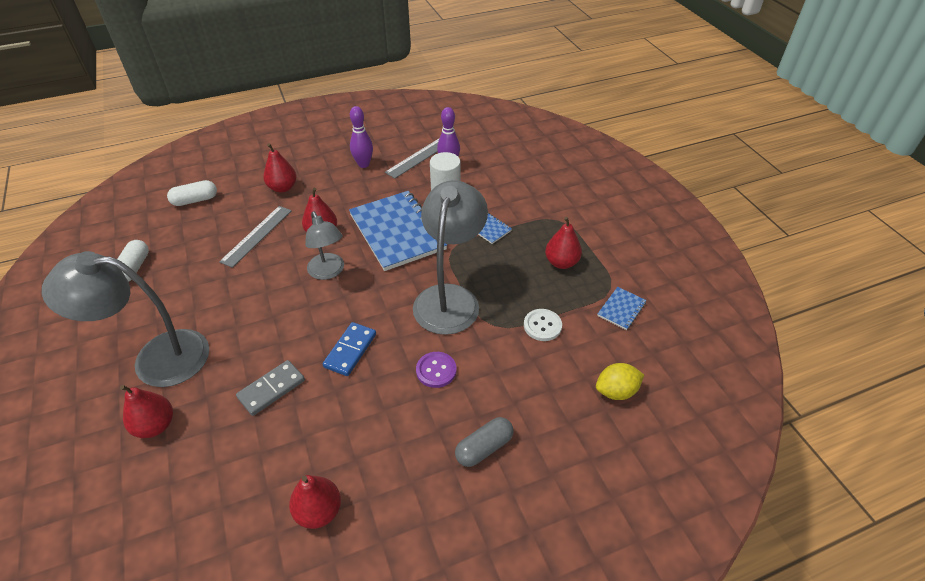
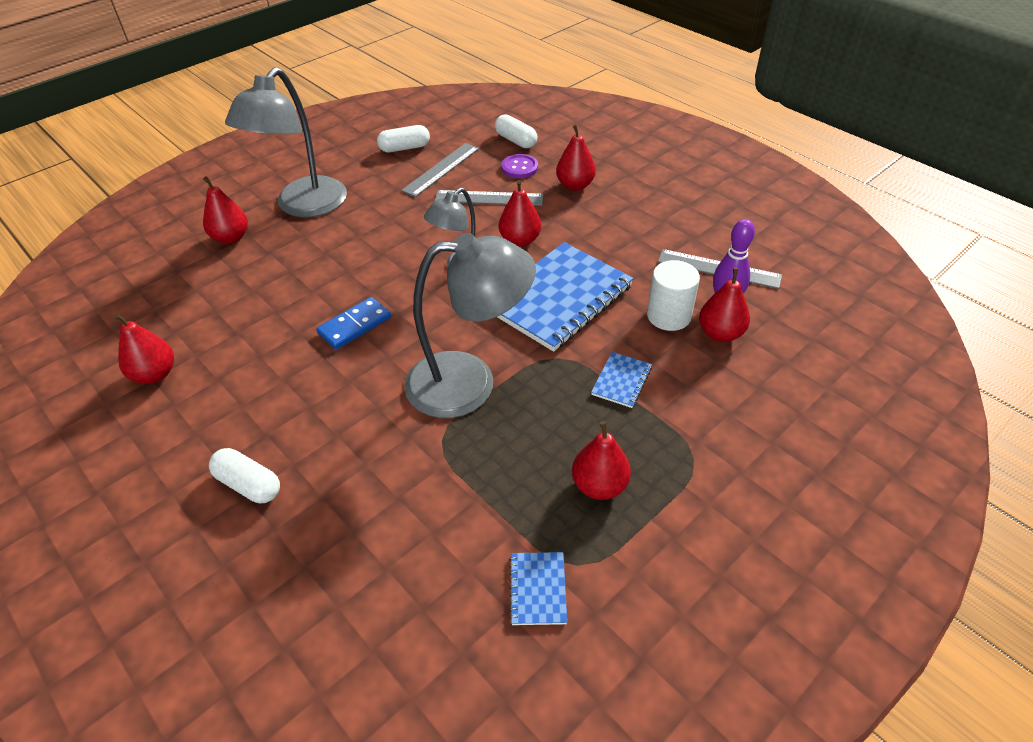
camera: 70 degrees right, 0 degrees up
grey lamp [42,251,209,387] -> grey lamp turned 135 degrees counterclockwise [225,67,347,217]
grey domino [236,360,305,416] -> none
blue domino [323,322,376,376] -> blue domino turned 45 degrees counterclockwise [316,297,391,350]
purple bowling pin [350,106,373,168] -> none
purple button [416,352,456,388] -> purple button moved to [501,154,538,178]
grey capsule [455,417,514,467] -> white capsule [209,448,280,503]
white button [524,309,562,341] -> none
yellow lemon [596,363,644,400] -> none
blue notebook [597,287,647,330] -> blue notebook turned 75 degrees clockwise [509,552,567,625]
none -> grey ruler [401,143,479,197]
none -> red pear [699,268,750,342]

